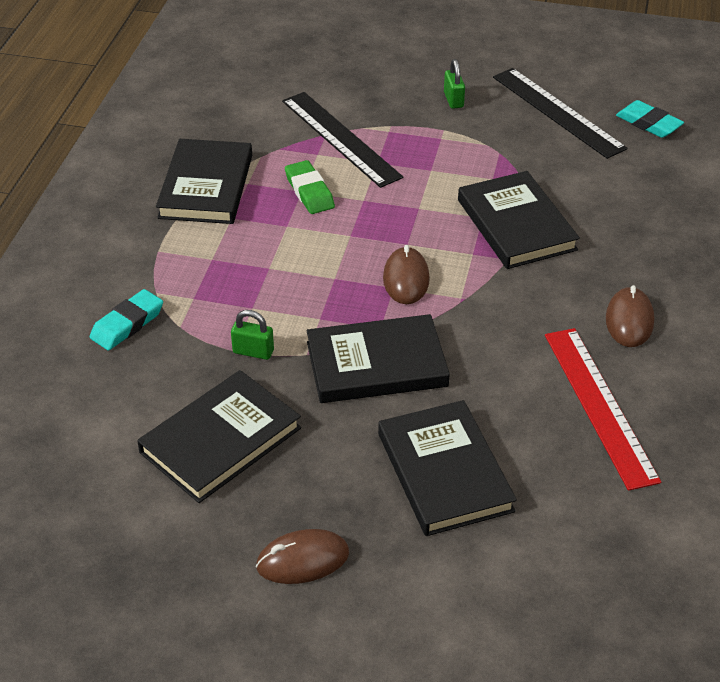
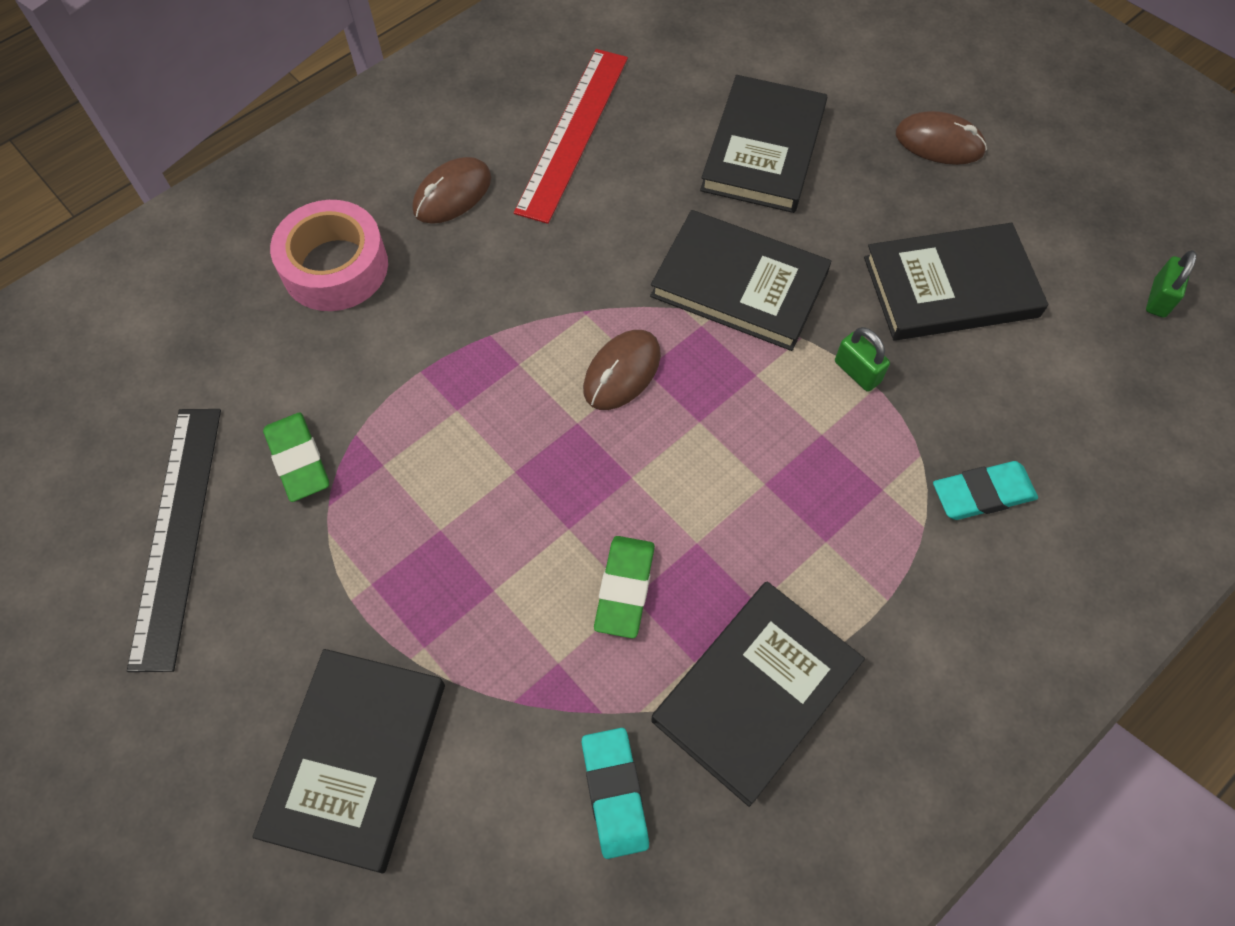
camera: 145 degrees left, 20 degrees up
black ruler [282,92,403,188] -> none
green padlock [444,59,465,109] -> green padlock moved to [1146,250,1197,318]
black book [458,171,580,269] -> black book moved to [253,649,445,874]
turquoise eraser [616,100,684,138] -> turquoise eraser moved to [582,728,649,859]
none -> green eraser [263,413,329,502]
none -> pink tape [270,200,388,311]

